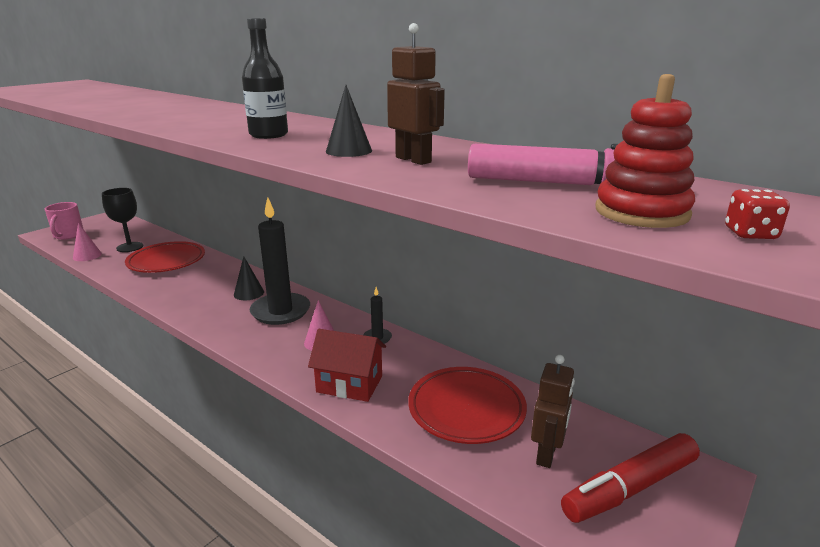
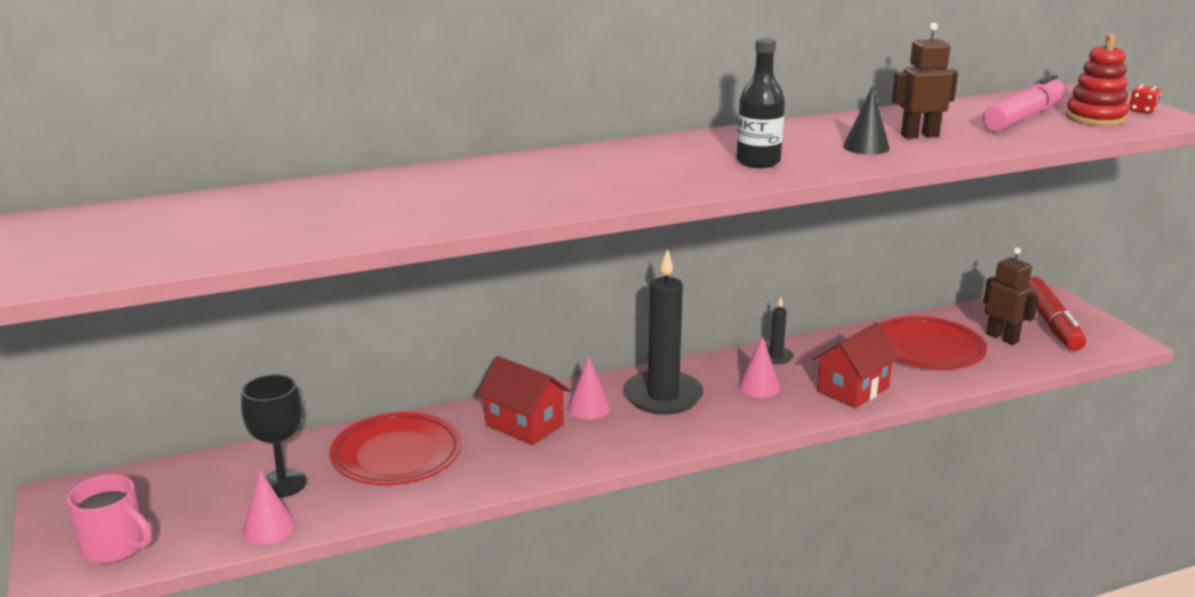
camera: 60 degrees left, 0 degrees up
black cone [234,257,264,300] -> pink cone [567,356,610,420]
none -> red house [477,356,570,445]

